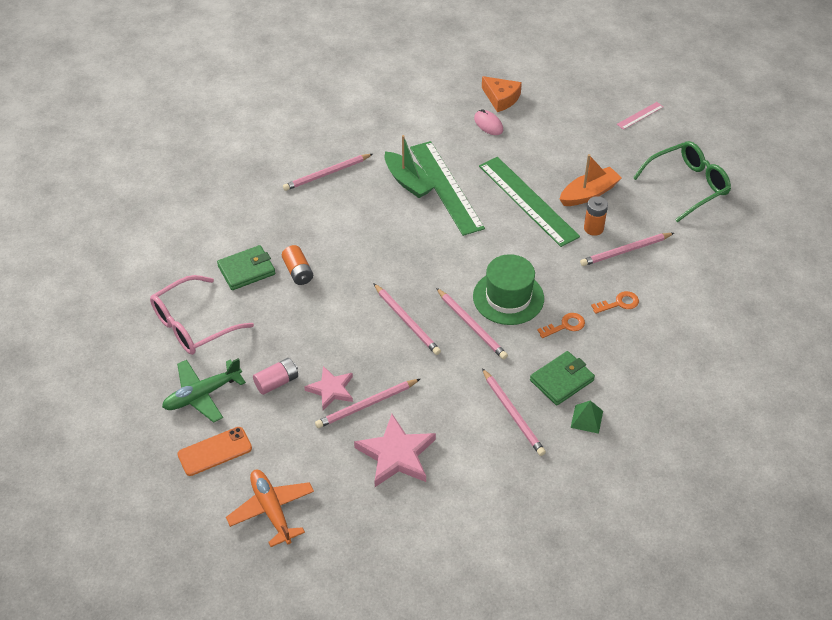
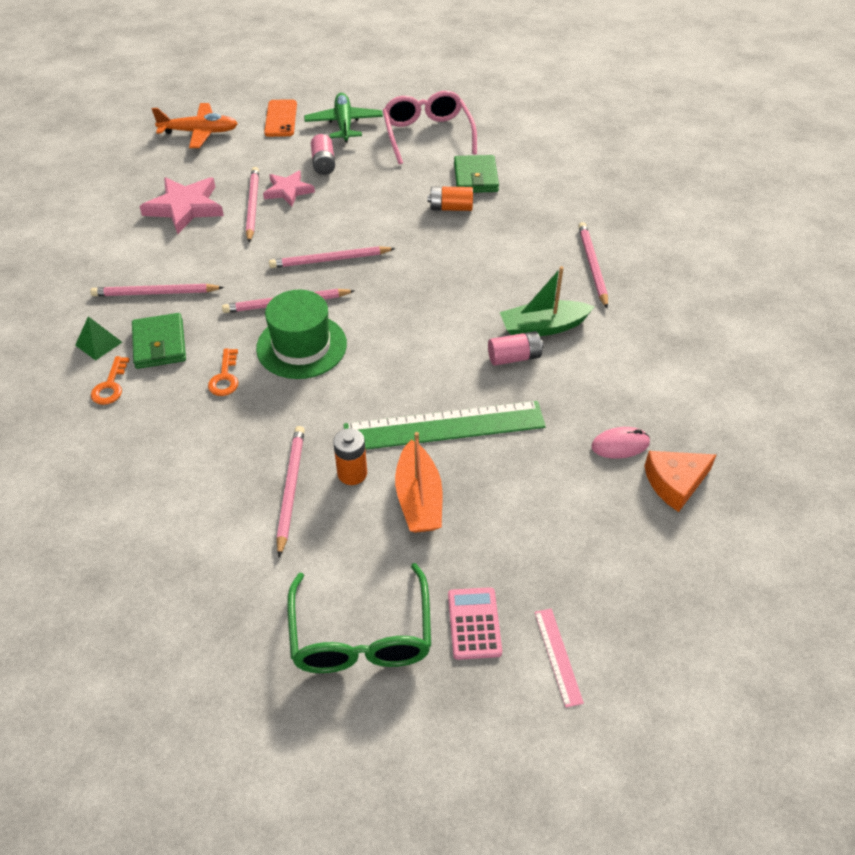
camera: 115 degrees right, 0 degrees up
green ruler [410,141,485,236] -> pink battery [488,331,543,366]
orange key [591,291,639,314] -> orange key moved to [91,356,130,405]
none -> pink calculator [448,587,502,660]

